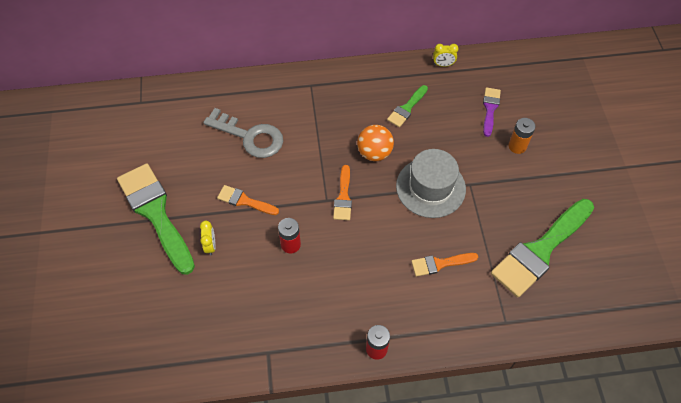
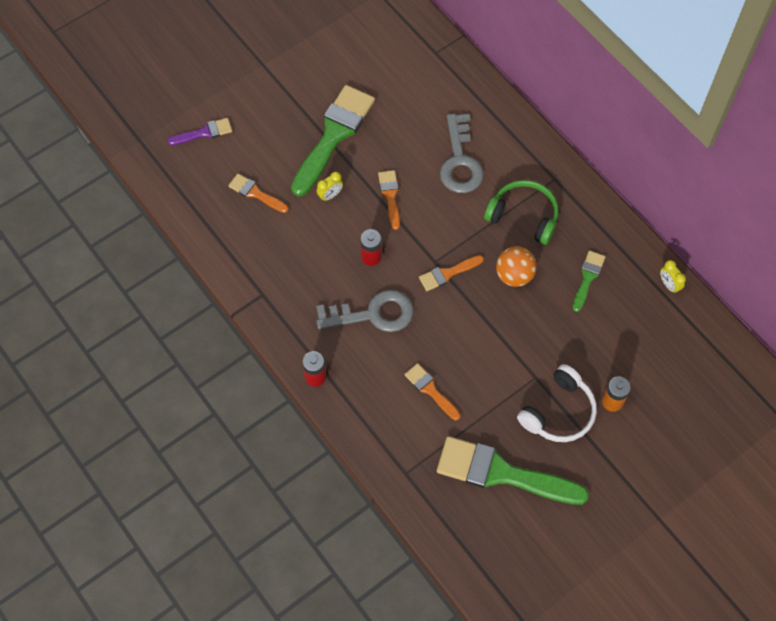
camera: 60 degrees right, 5 degrees up
green brush [387,85,428,127] -> green brush turned 105 degrees clockwise [573,251,605,312]
grey hat [396,149,466,218] -> none
purple brush [483,87,501,137] -> purple brush moved to [167,118,232,145]
none -> orange brush [228,174,289,213]
none -> grey key [316,290,414,332]
none -> green headphones [484,180,559,245]
none -> white headphones [517,364,597,442]

